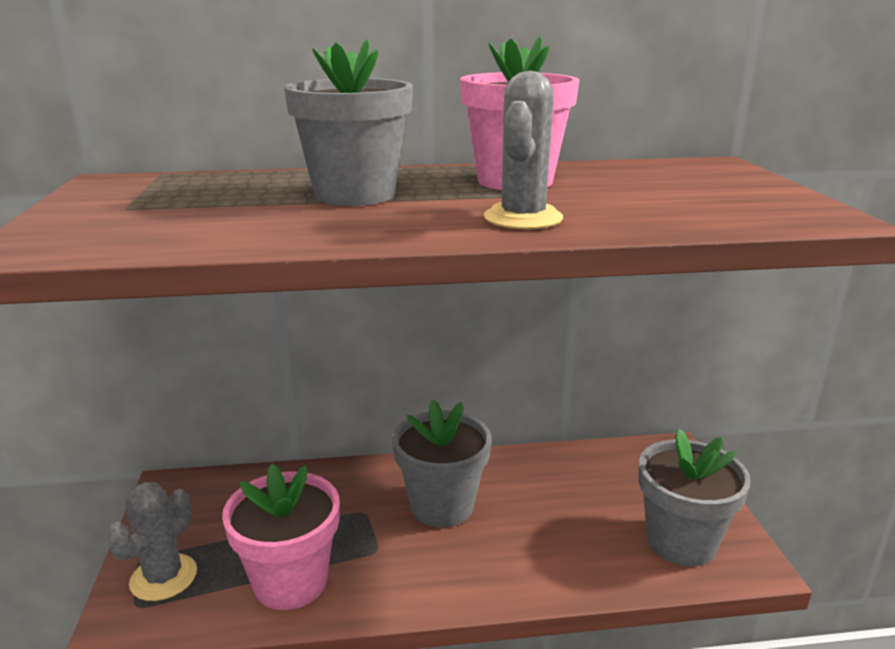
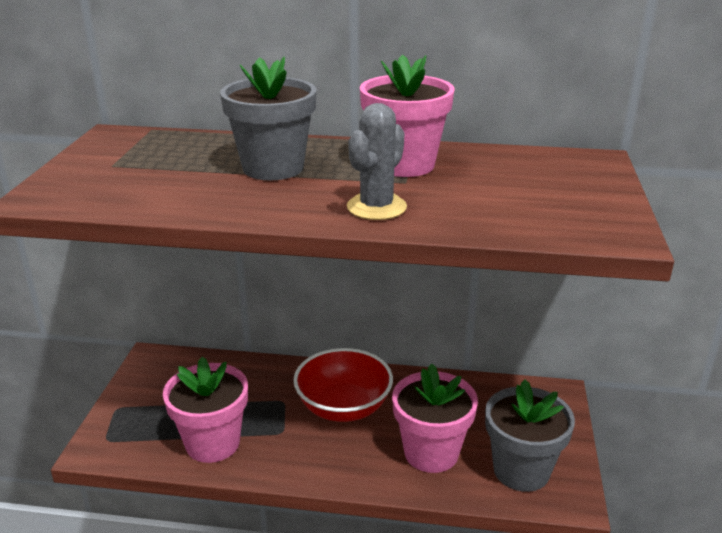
camera: 15 degrees right, 5 degrees up
grey cactus [106,482,197,601] -> none
grey flower pot [392,400,492,528] -> red bowl [293,348,393,422]
none -> pink flower pot [392,364,478,473]

